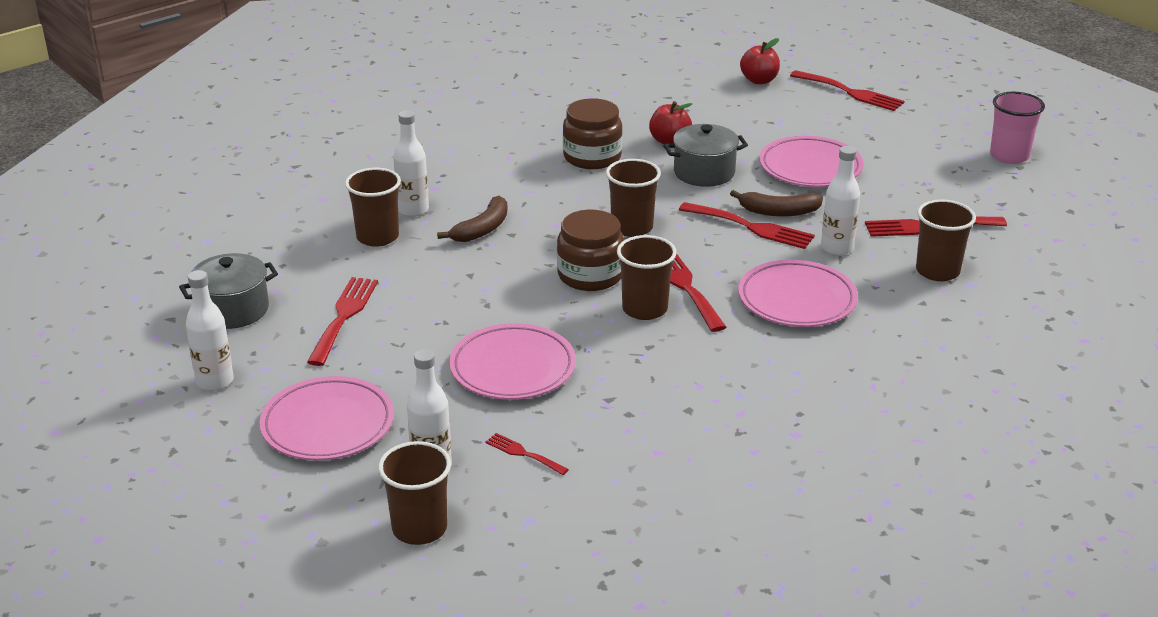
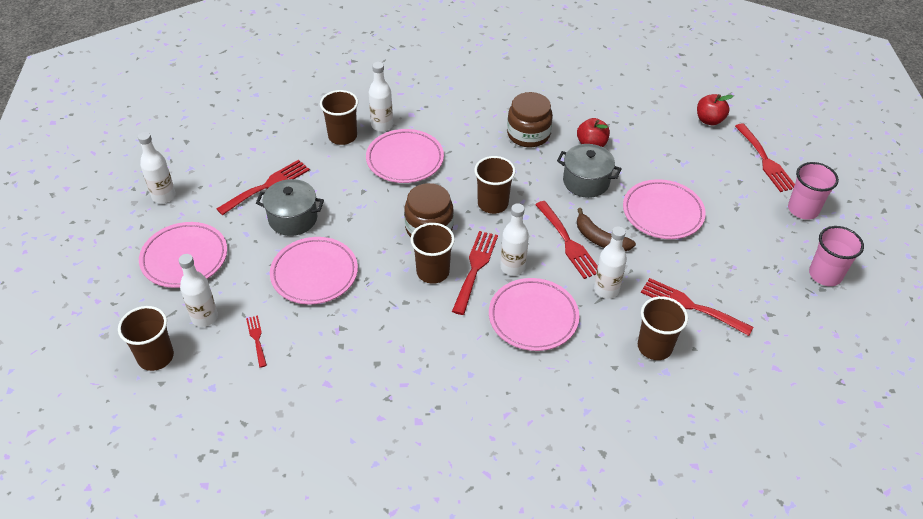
camera: 35 degrees right, 15 degrees up
grey pot [179,253,278,329] -> grey pot moved to [256,179,324,236]
brown banana [437,196,508,242] -> pink plate [366,129,444,183]
none -> white bottle [500,203,529,276]
none -> pink cup [788,162,839,220]

